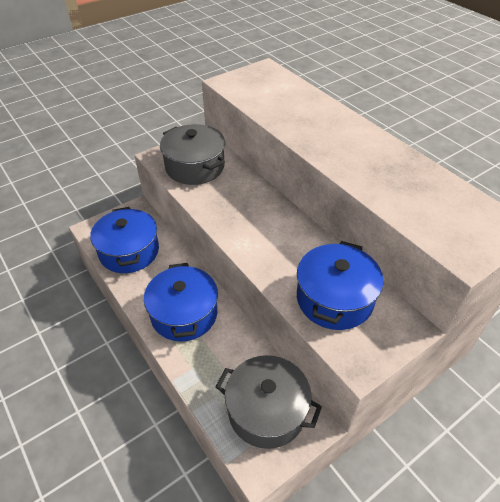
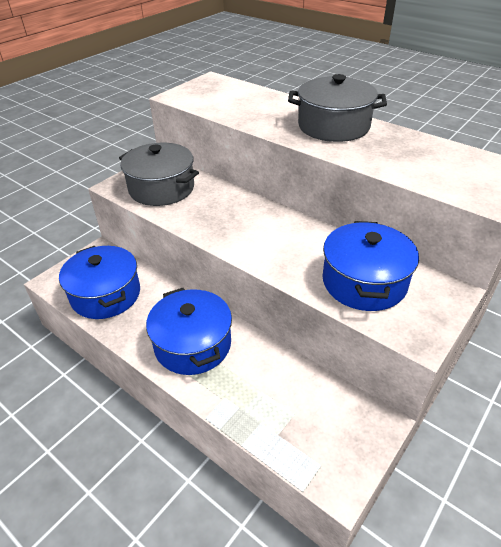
camera: 15 degrees left, 5 degrees down
grey pot [216,355,322,449] -> grey pot moved to [288,74,387,142]

